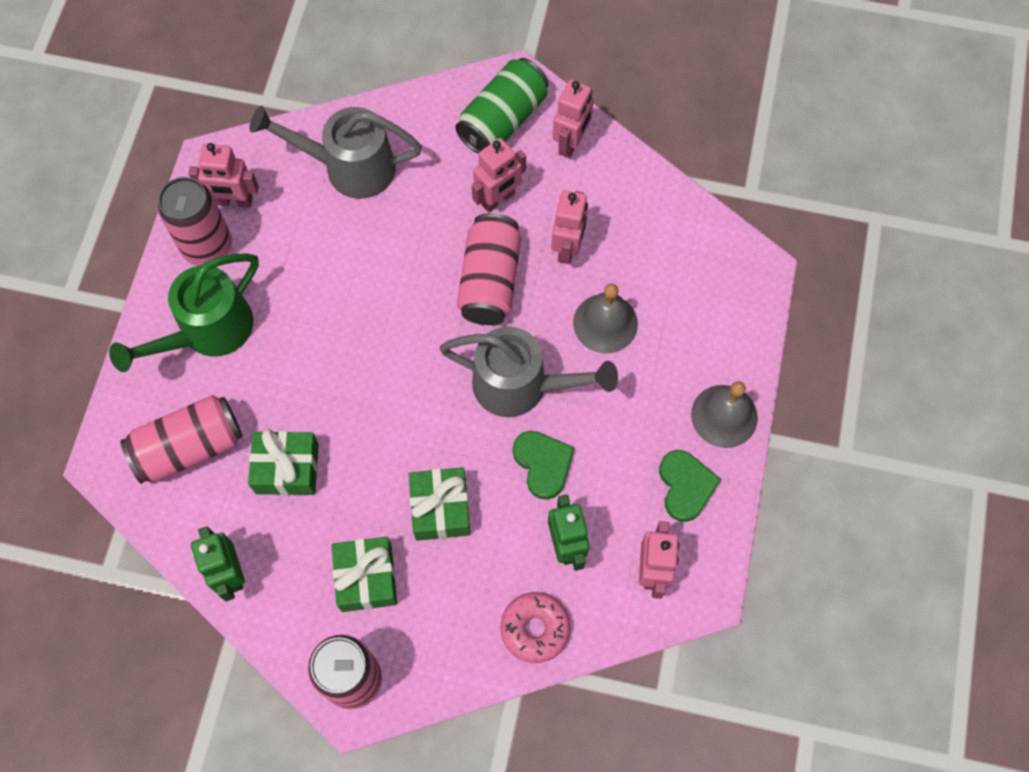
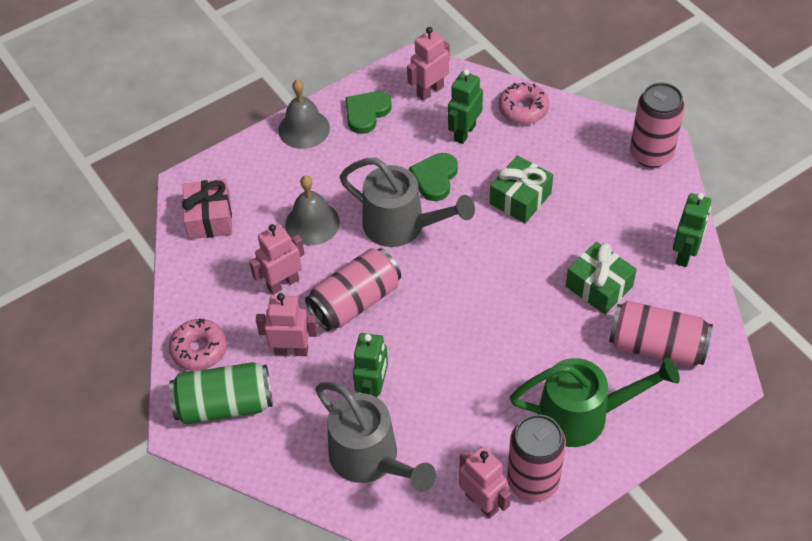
camera: 135 degrees left, 15 degrees down
green gift [331,537,397,612] -> none
grey watering can [439,326,618,417] -> grey watering can turned 150 degrees clockwise [339,158,475,247]
pink robot [553,80,594,158] -> pink donut [169,318,227,371]
none -> pink gift [182,179,232,239]
none -> green robot [353,333,388,397]

